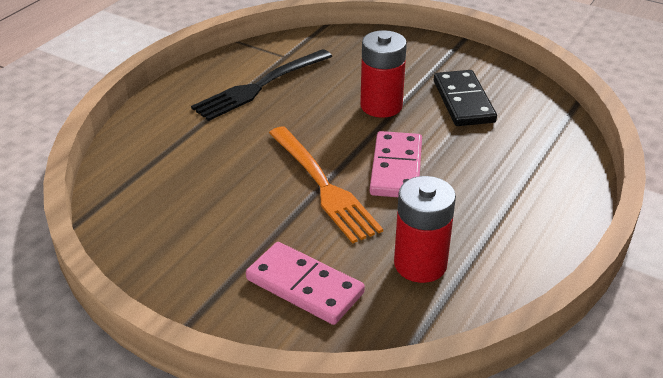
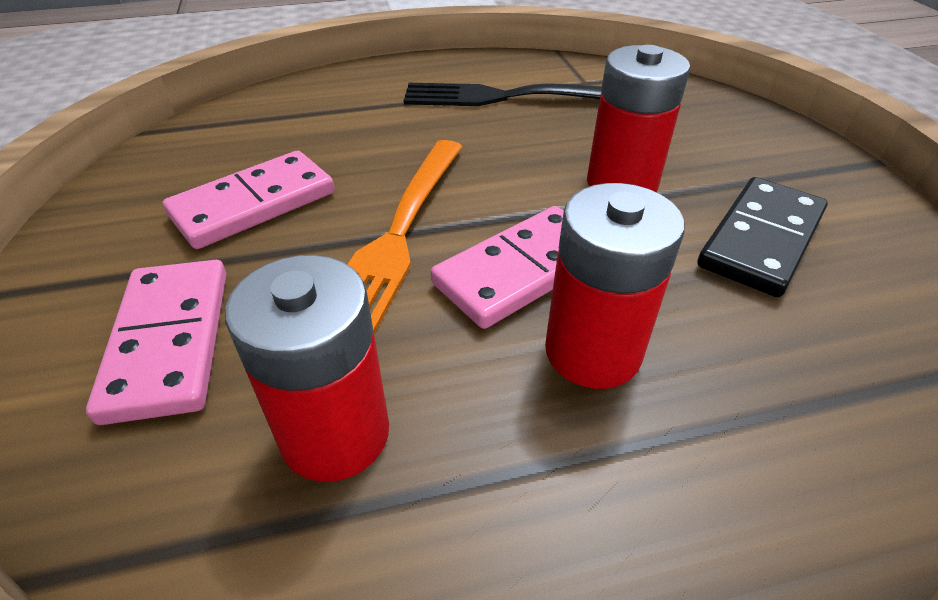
camera: 45 degrees right, 5 degrees up
none -> pink domino [162,151,335,249]
none -> red battery [545,183,685,389]

